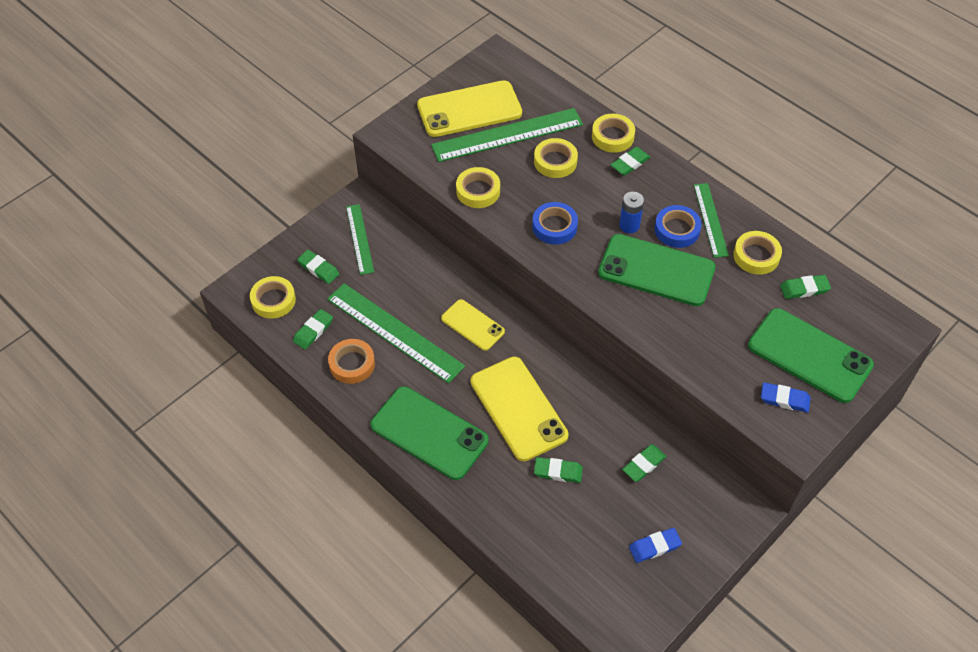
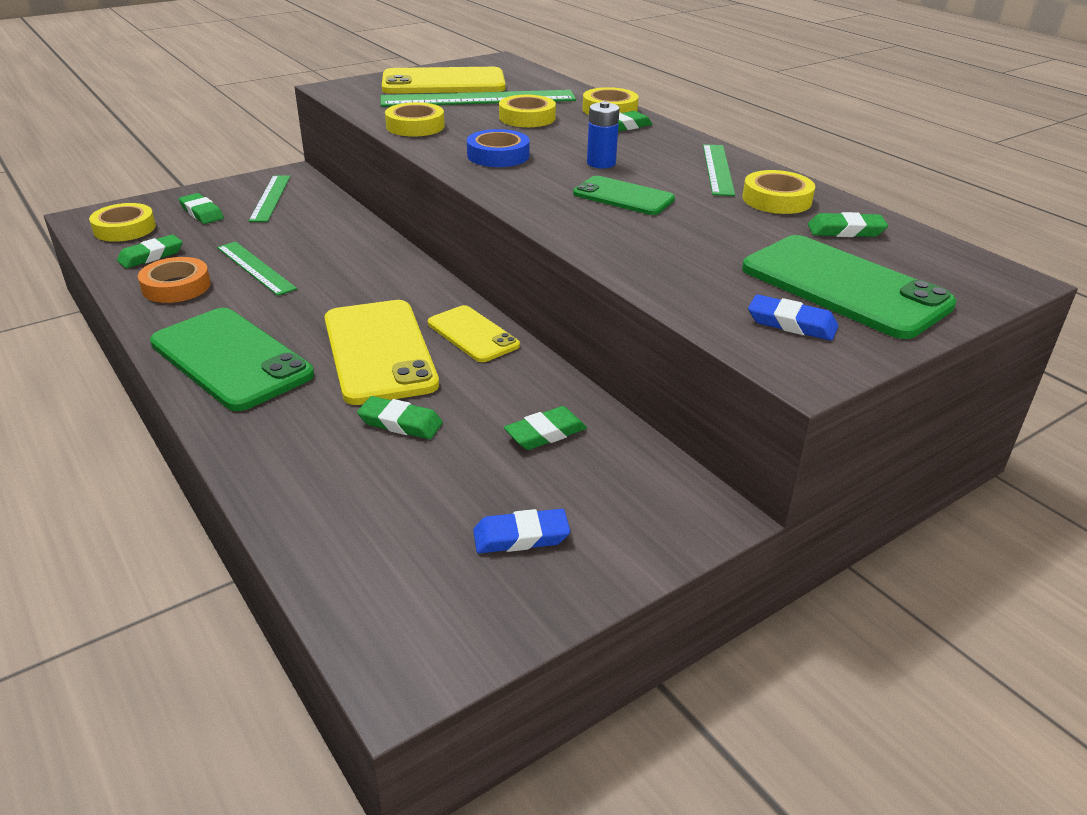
camera: 10 degrees right, 20 degrees down
green ruler [327,283,465,383] -> green ruler [217,242,297,296], size x0.58
yellow phone [441,299,505,351] -> yellow phone moved to [428,305,520,362]
green phone [598,234,716,306] -> green phone [573,176,675,215], size x0.59
blue tape [654,205,702,248] -> none

